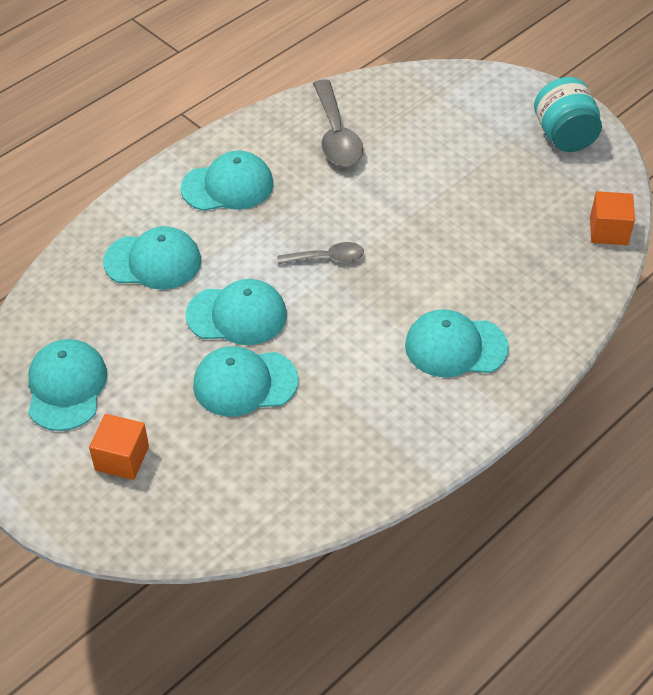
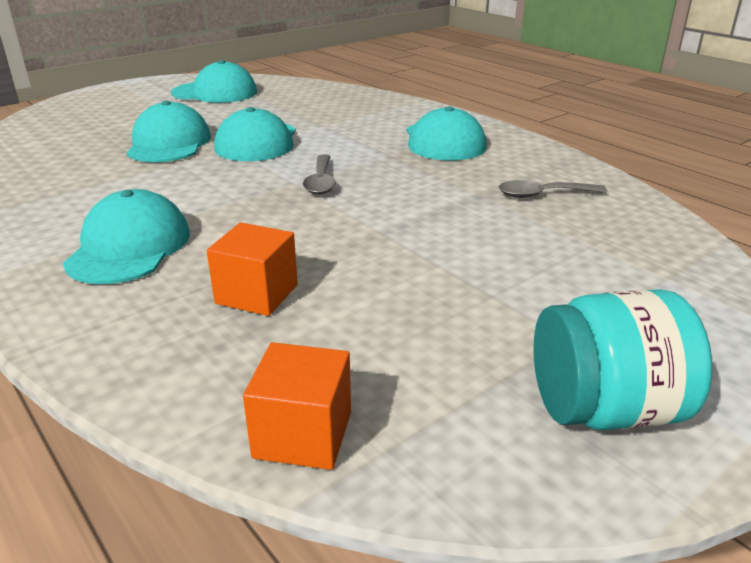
camera: 95 degrees right, 20 degrees down
orange cube [89,414,149,480] -> orange cube moved to [207,223,298,316]
turquoise cap [103,226,201,290] -> none
grey spoon [313,79,364,166] -> grey spoon [499,180,607,198], size x0.59

